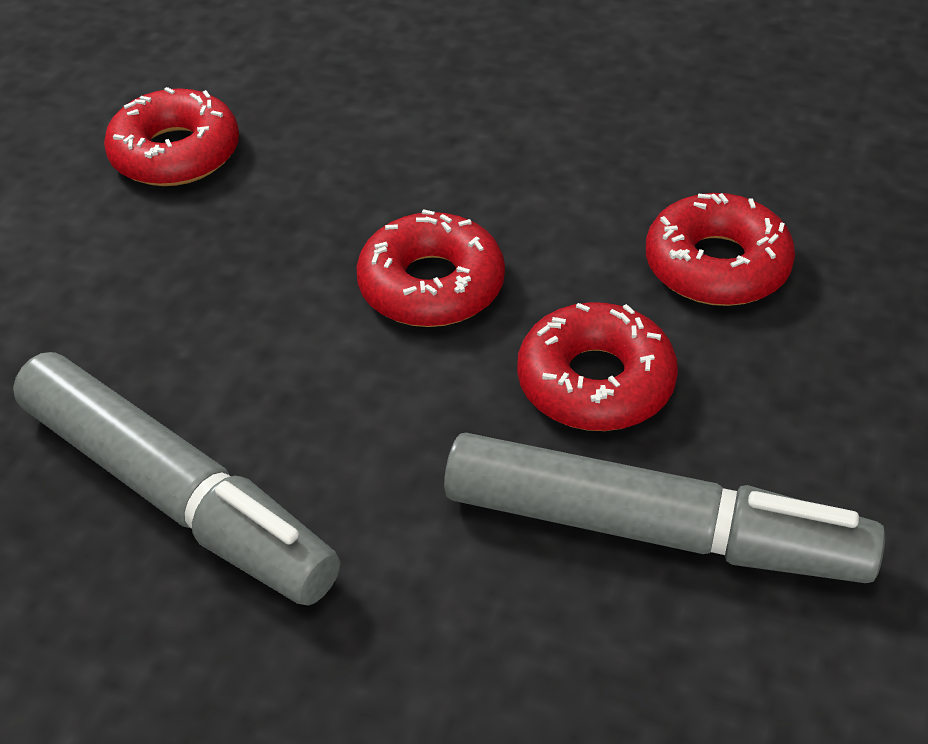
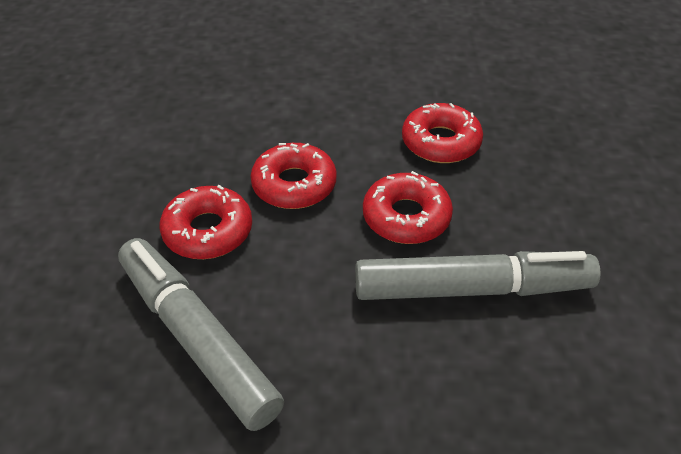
camera: 20 degrees left, 0 degrees up
grey marker [13,352,340,606] -> grey marker turned 150 degrees counterclockwise [118,238,284,431]
red donut [104,87,239,186] -> red donut moved to [159,185,252,259]

